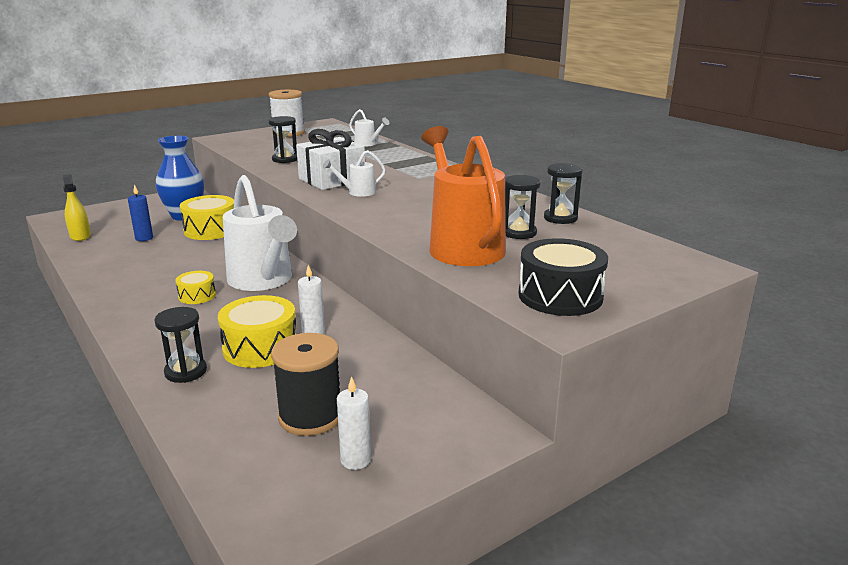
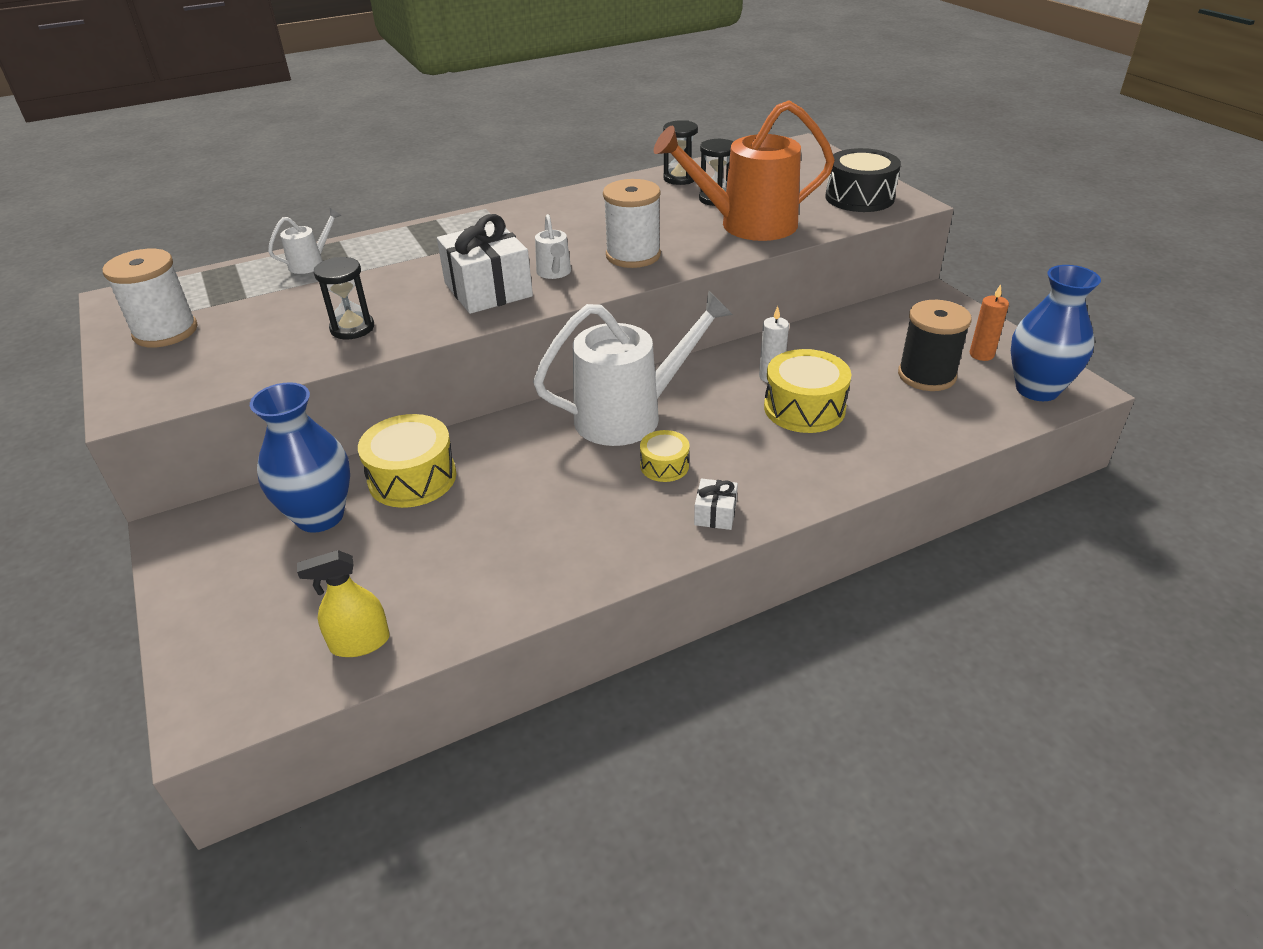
camera: 80 degrees left, 15 degrees up
blue candle [128,184,153,241] -> none
black hourglass [154,307,207,383] -> none
white candle [337,376,371,470] -> orange candle [970,284,1009,361]
none -> white spool [603,179,661,268]
none -> white gift [694,478,738,530]
none -> blue vase [1011,265,1101,401]

